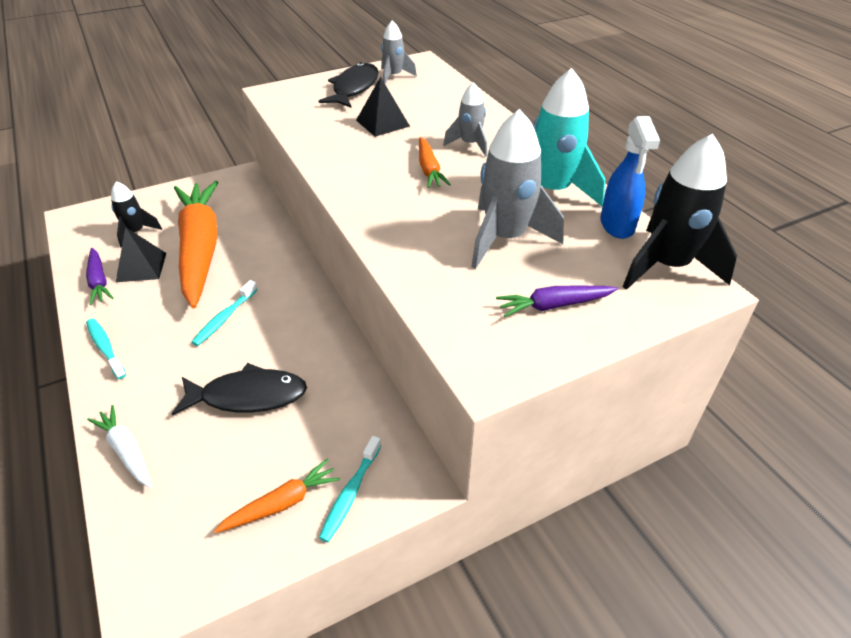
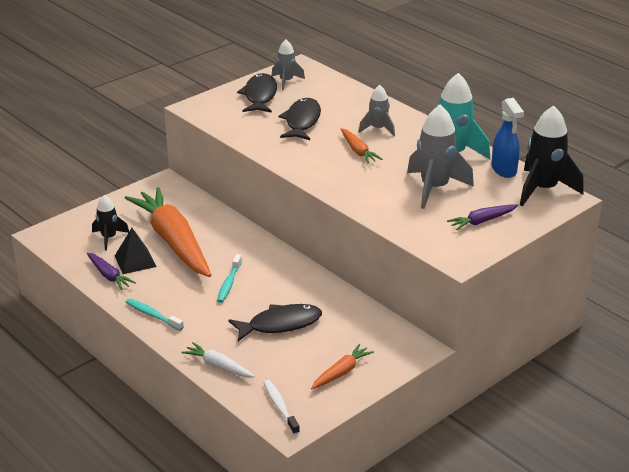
camera: 15 degrees left, 10 degrees down
turquoise toothbrush [319,436,381,542] -> none
black pyramid [356,77,410,137] -> black fish [279,98,321,140]
none -> white toothbrush [264,380,300,435]

